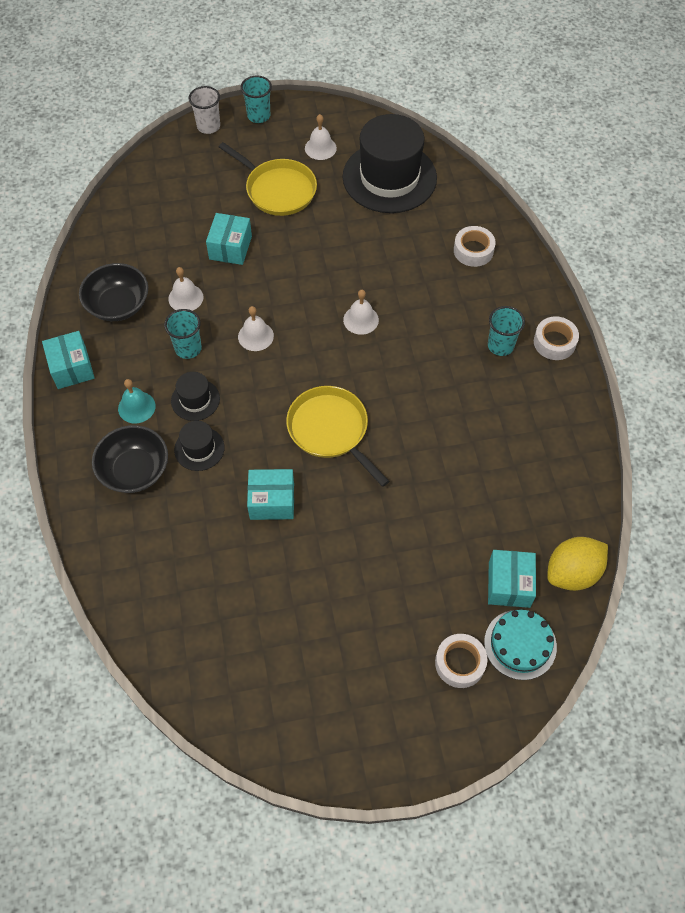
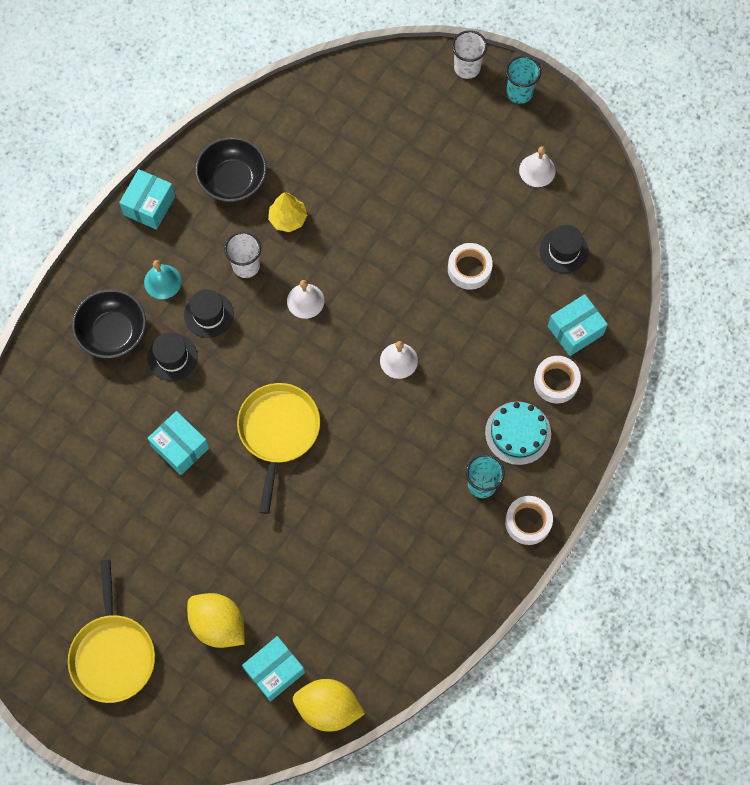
camera: 45 degrees right, 10 degrees up
turquoise cup [164,309,202,359] -> white cup [224,231,261,278]
white bell [168,267,203,311] -> yellow tree [268,192,307,232]
turquoise box [206,213,252,265] -> turquoise box moved to [548,294,608,356]
yellow pan [219,142,317,216] -> yellow pan moved to [68,560,155,703]
black hat [343,114,437,213] -> black hat [540,225,588,273], size x0.45
white tape [435,634,487,688] -> white tape moved to [448,243,493,290]
turquoise cake [484,610,557,680] -> turquoise cake moved to [485,402,551,465]
none -> yellow lemon [187,593,245,648]

